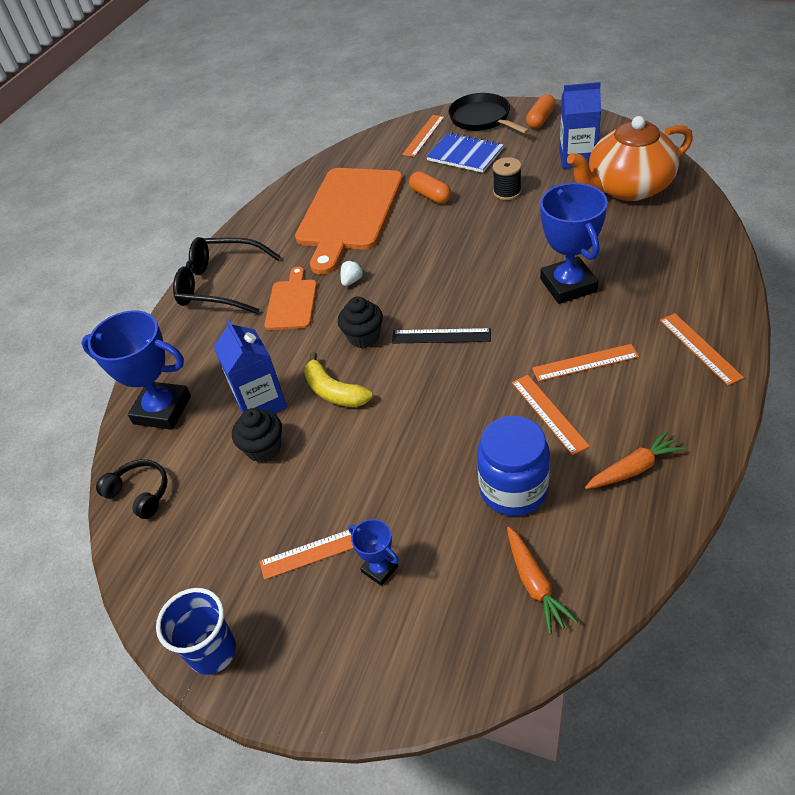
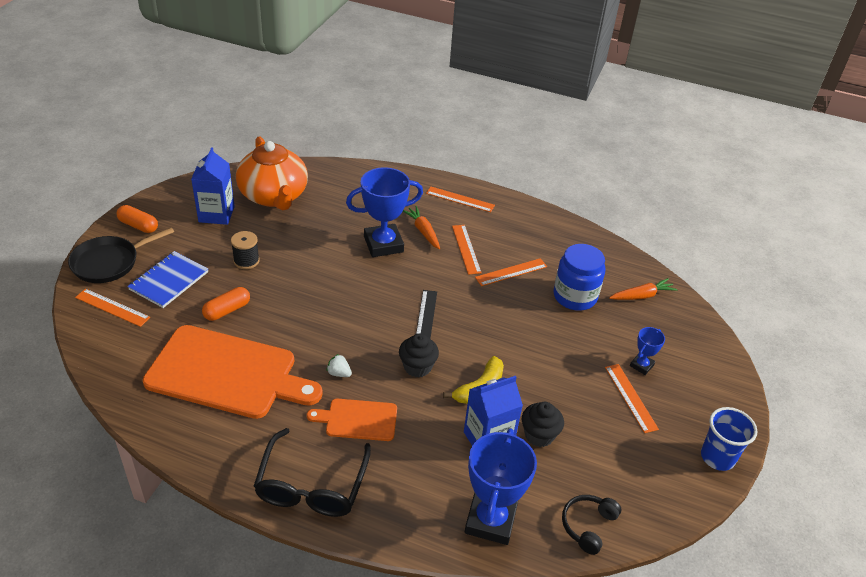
camera: 100 degrees left, 5 degrees down
orange carrot [585,430,686,489] -> orange carrot moved to [403,206,440,249]
orange ruler [660,313,744,386] -> orange ruler turned 45 degrees clockwise [426,186,495,212]

